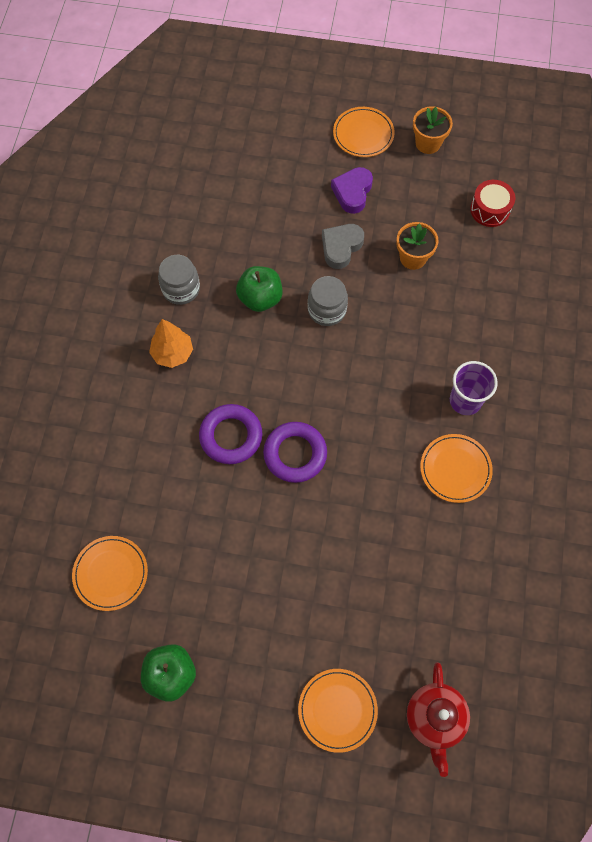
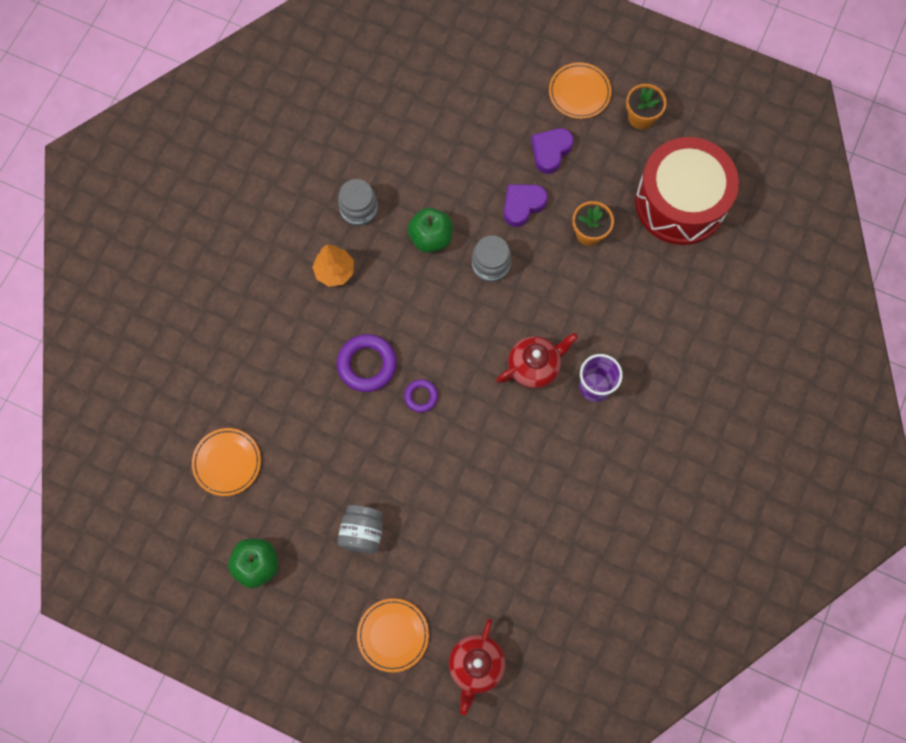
camera: 15 degrees right, 5 degrees up
purple ring [263,422,327,483] -> purple ring [404,379,438,412], size x0.56
grey heart [322,224,364,269] -> purple heart [504,184,548,227]
orange plate [420,434,493,503] -> none
red drum [470,180,515,227] -> red drum [635,137,739,245], size x2.27
none -> grey jar [337,505,383,553]
none -> red teapot [496,333,578,388]

